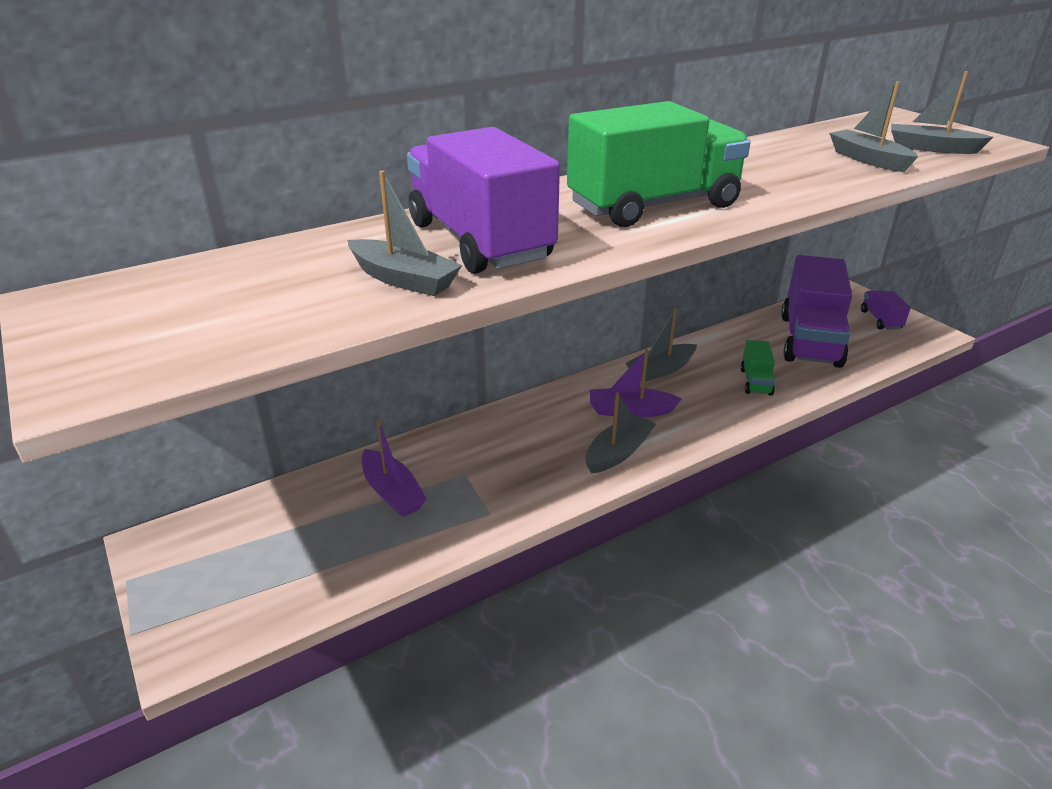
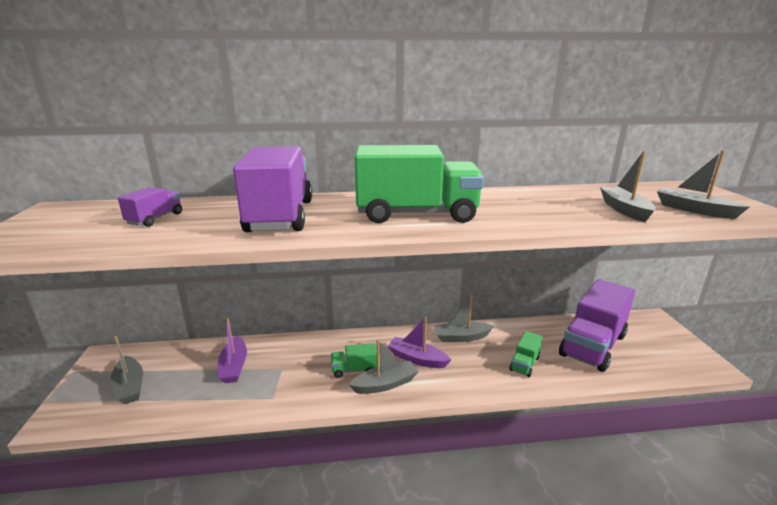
camera: 25 degrees right, 10 degrees down
grey boat [348,171,462,296] -> grey boat moved to [110,336,143,404]
purple truck [861,290,911,330] -> purple truck moved to [118,187,182,227]
none -> green truck [331,343,377,378]

